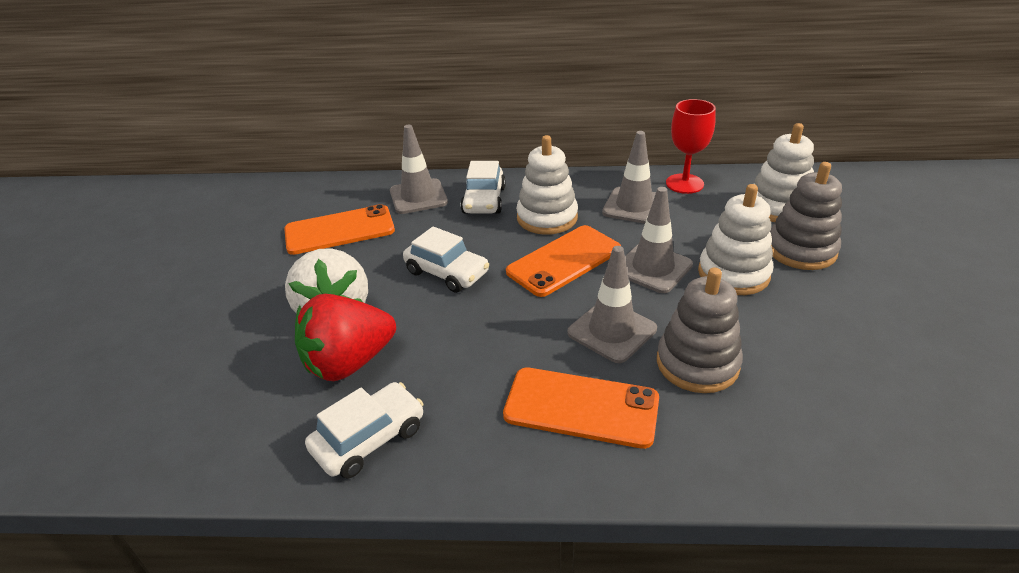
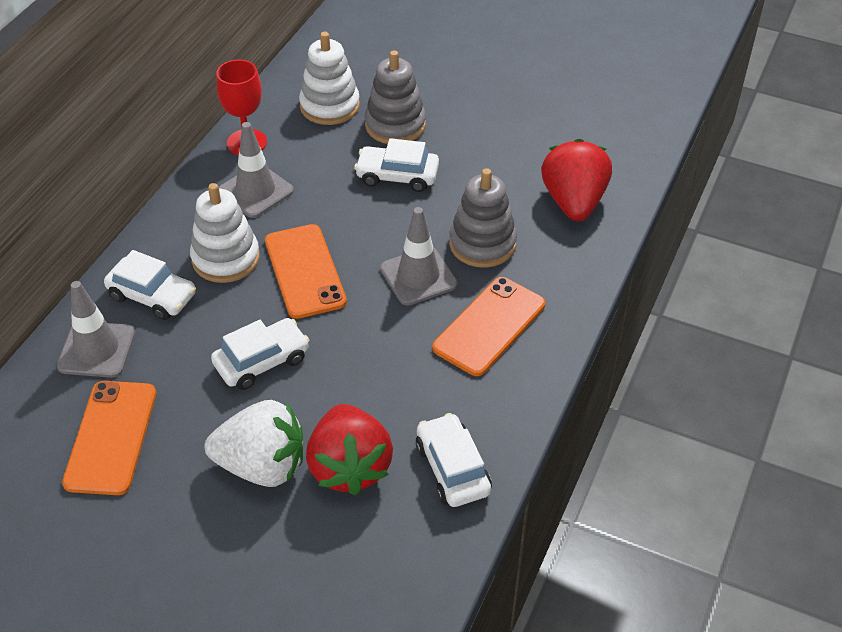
camera: 70 degrees left, 10 degrees up
grey traffic cone [625,187,693,293] -> none
white stacking toy [698,184,773,295] -> white car [354,138,439,192]
none -> red strawberry [541,139,612,221]

